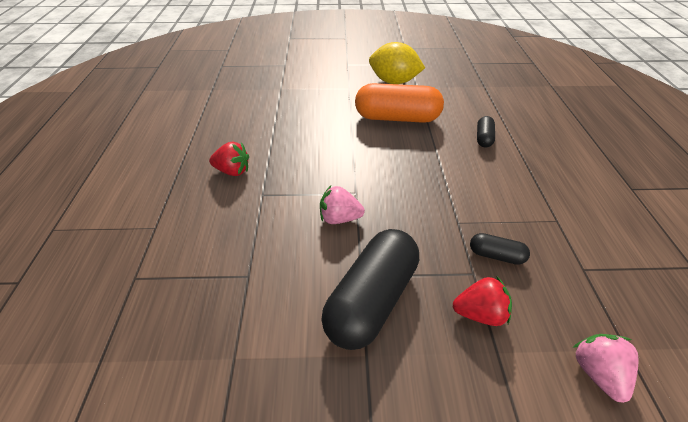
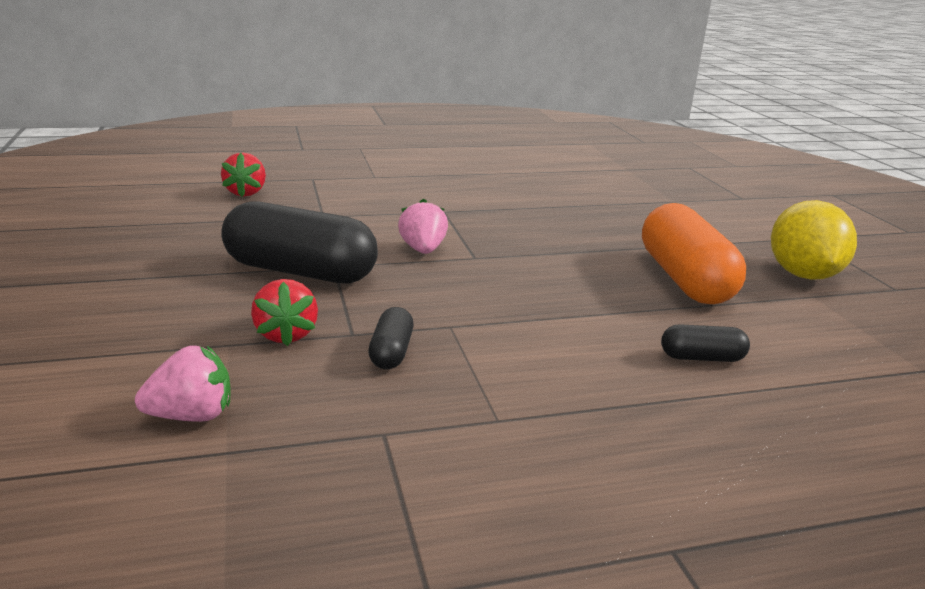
camera: 75 degrees right, 20 degrees down
red strawberry [209,142,249,176] -> red strawberry moved to [221,153,266,197]

